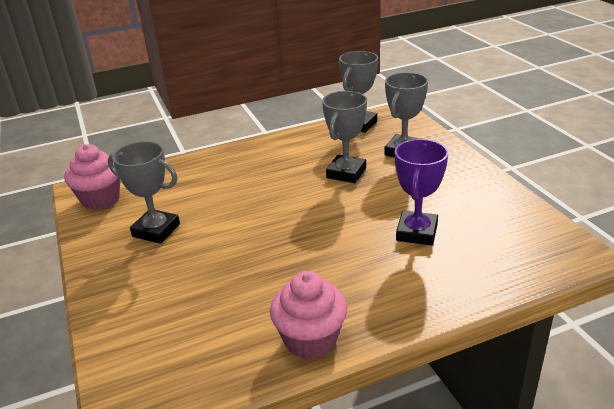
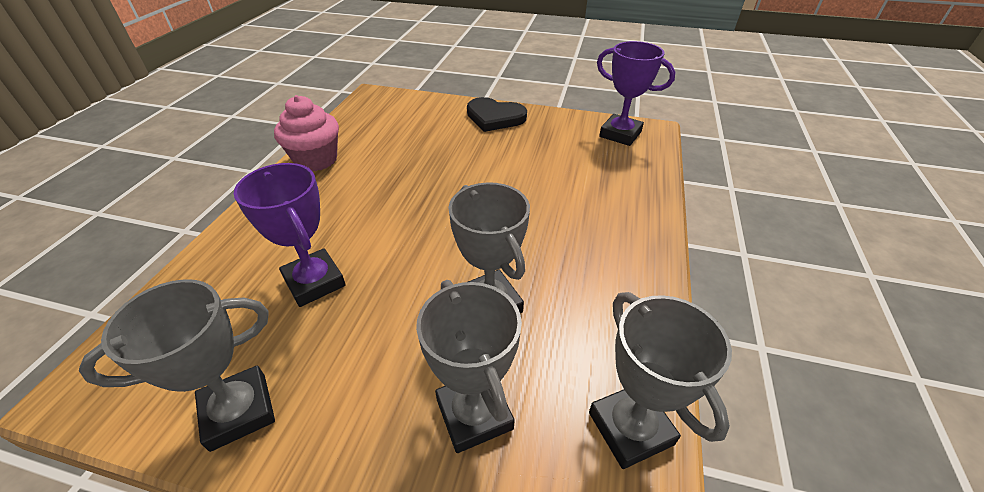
camera: 125 degrees right, 10 degrees up
pink cupcake [64,144,120,210] -> purple trophy [597,41,675,146]
grey trophy [108,141,180,244] -> grey trophy moved to [79,279,275,452]
none -> black heart [467,97,527,132]

